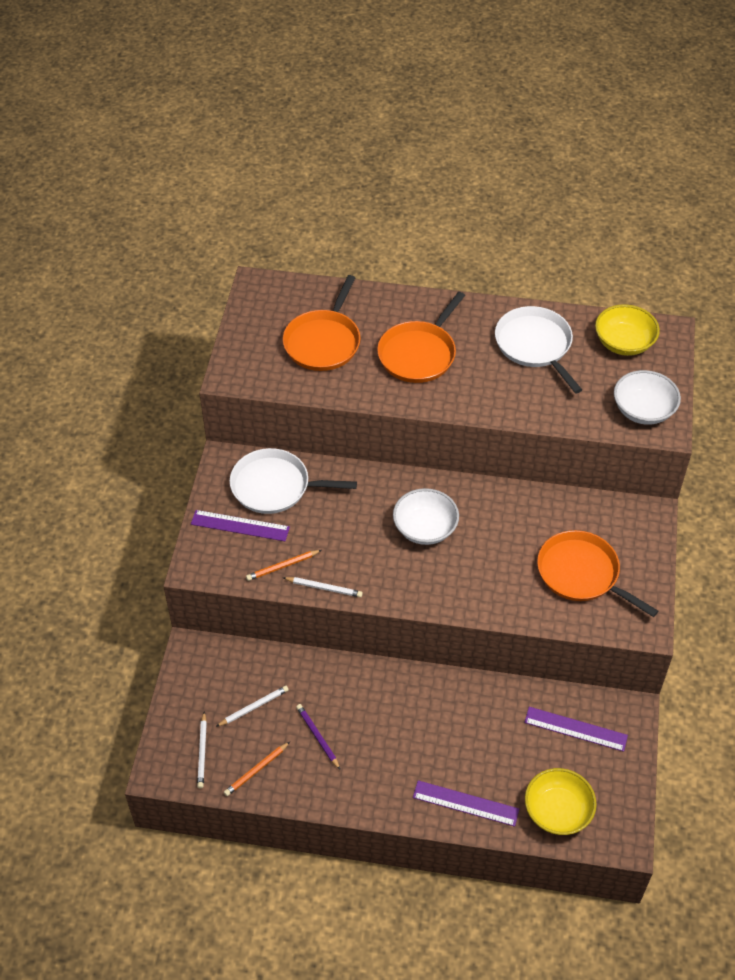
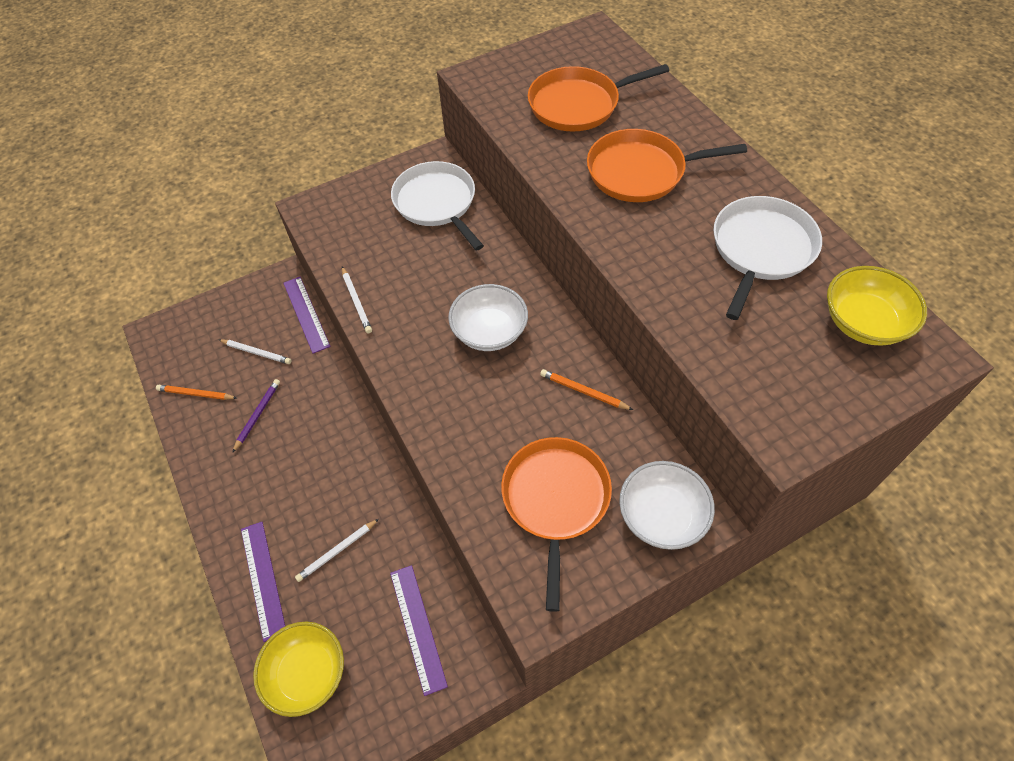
camera: 55 degrees right, 5 degrees up
purple ruler [191,510,290,541] -> purple ruler moved to [283,277,331,354]
white pencil [197,711,207,788] -> white pencil moved to [295,519,379,582]
orange pencil [246,550,322,581] -> orange pencil moved to [540,369,633,410]
white bowl [614,370,681,425] -> white bowl moved to [619,461,715,550]

